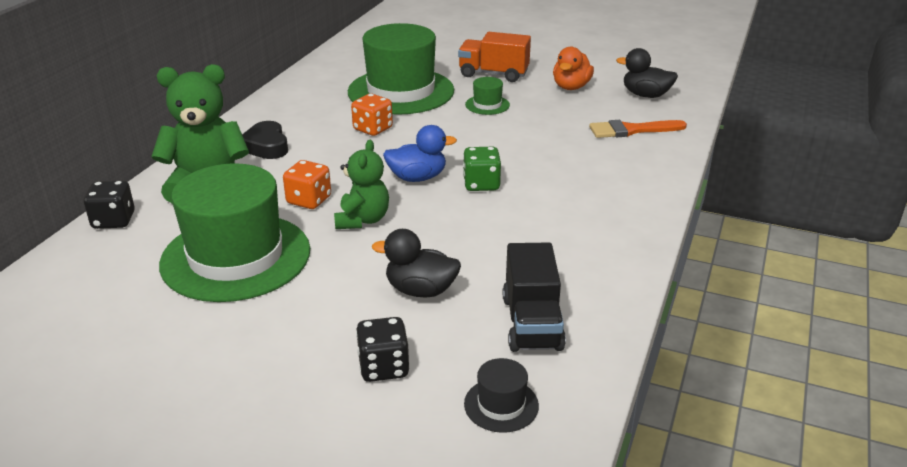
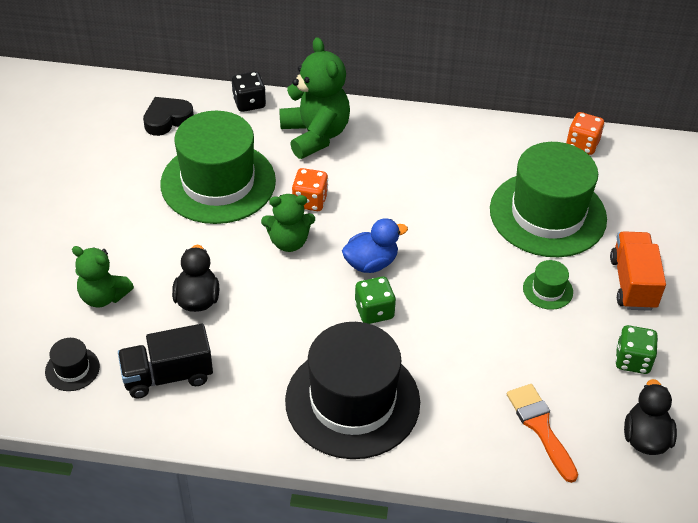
camera: 75 degrees right, 15 degrees up
black heart [242,121,288,159] -> black heart moved to [143,97,194,136]
orange dice [351,94,393,136] -> orange dice moved to [566,112,604,155]
black dice [356,317,410,382] -> green teddy bear [72,246,134,307]
blue duck [383,125,457,182] -> blue duck turned 90 degrees counterclockwise [342,218,408,273]
orange duck [553,47,594,90] -> green dice [615,325,658,374]
none -> black hat [285,322,420,459]

